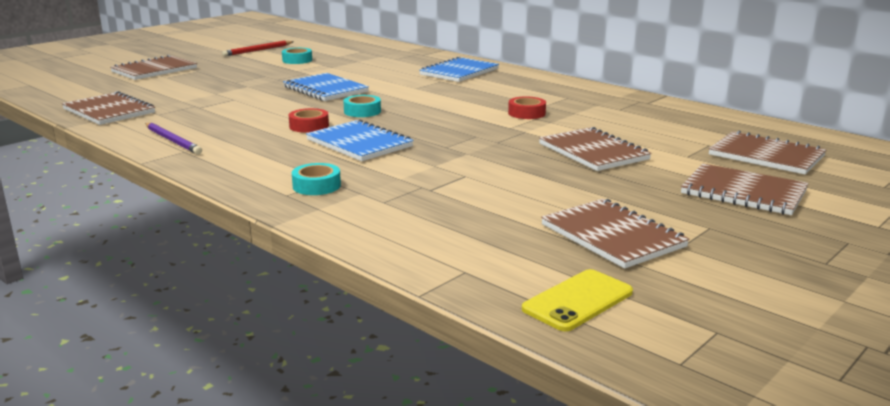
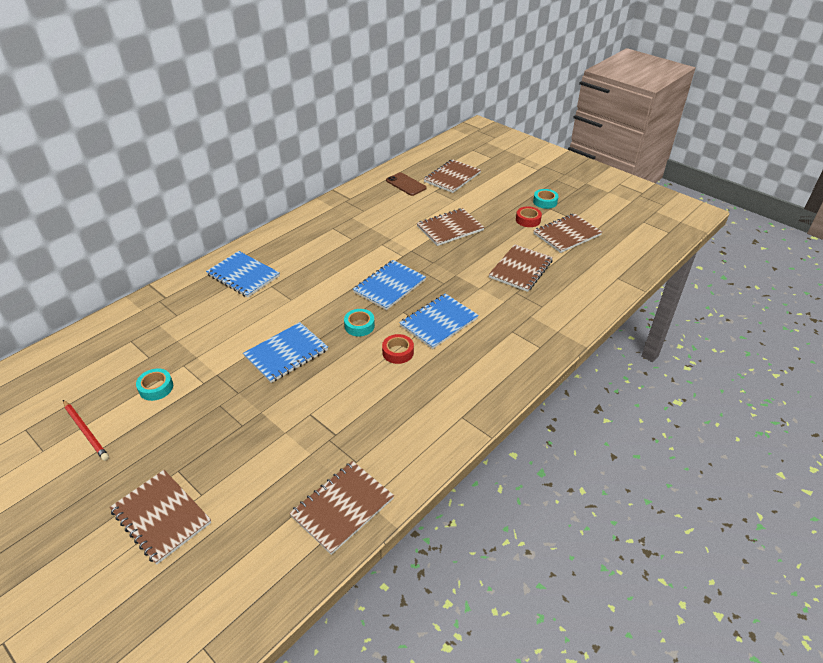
camera: 90 degrees left, 20 degrees up
purple pencil [145,123,202,154] -> none
turquoise tape [292,163,341,195] -> turquoise tape moved to [533,189,558,209]
red tape [508,96,546,119] -> red tape moved to [516,206,542,227]
yellow phone [522,269,633,331] -> none
brown notebook [681,164,809,215] -> brown notebook moved to [489,244,553,292]
none -> blue notebook [353,260,426,310]
none -> brown phone [386,172,427,196]

